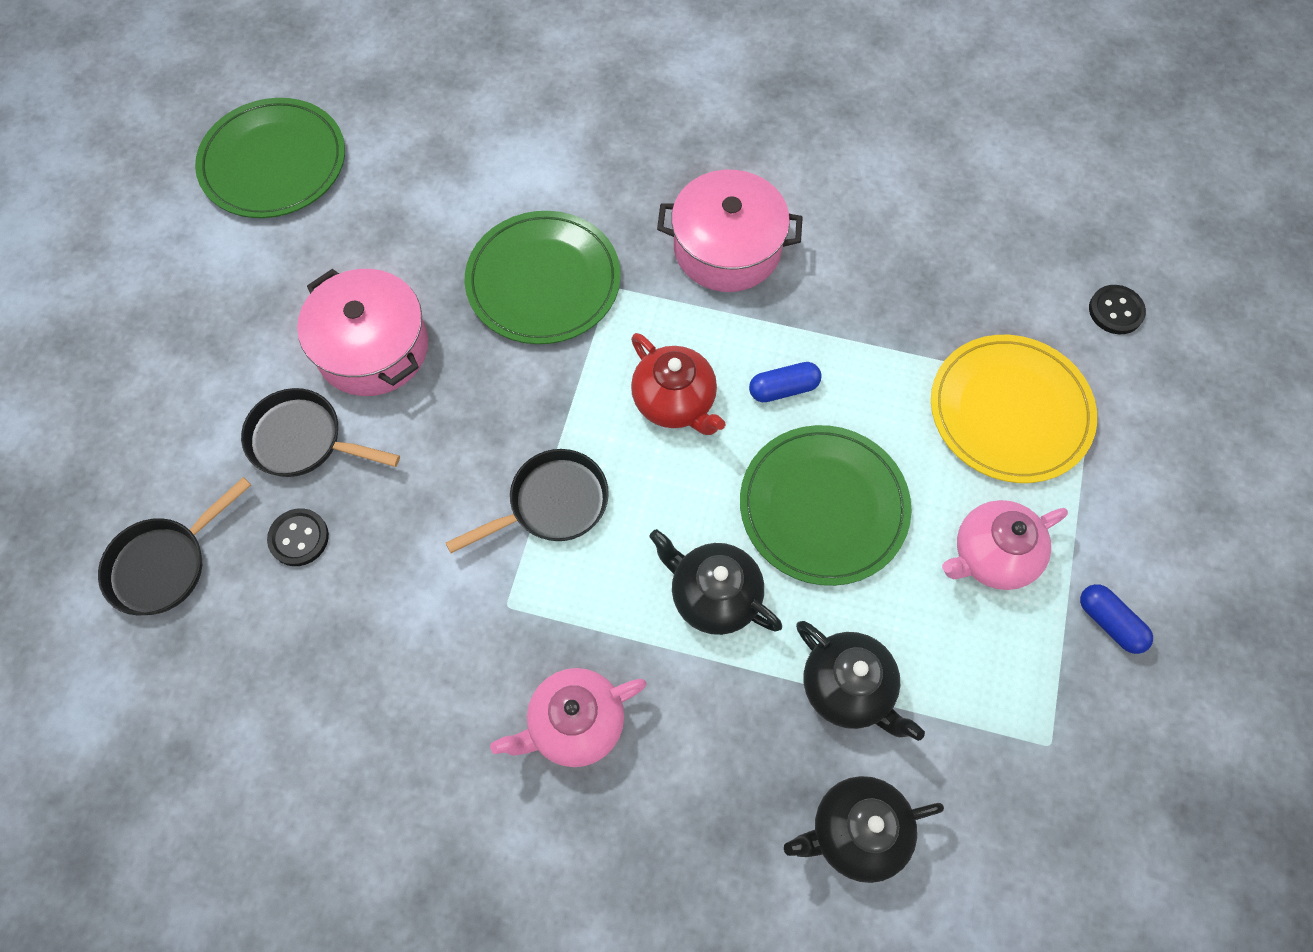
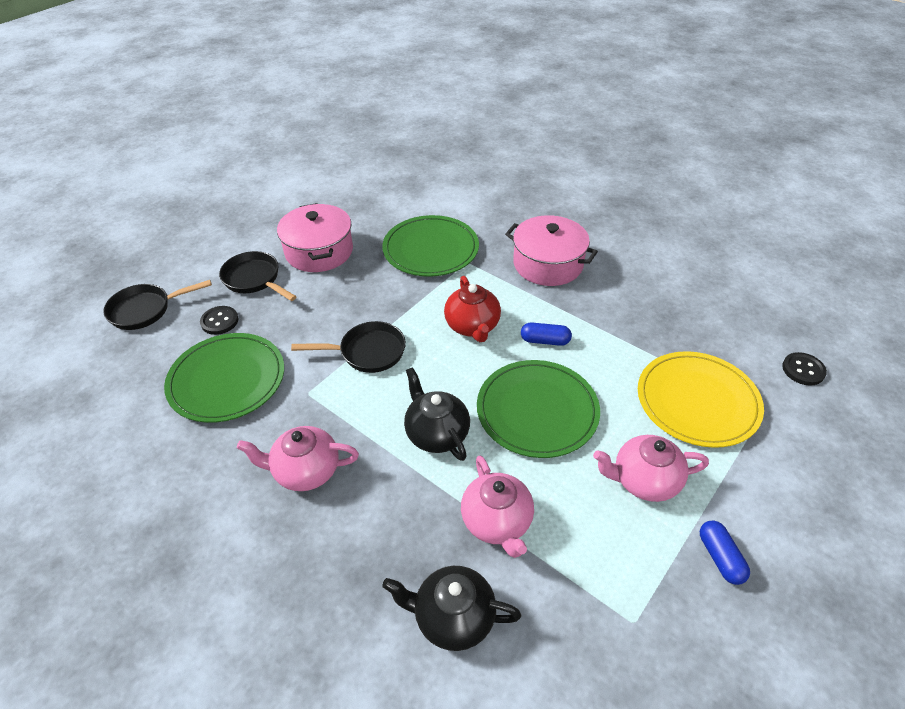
camera: 25 degrees right, 20 degrees down
green plate [195,98,345,218] -> green plate moved to [164,333,284,423]
black teapot [796,621,925,741] -> pink teapot [461,456,534,558]

